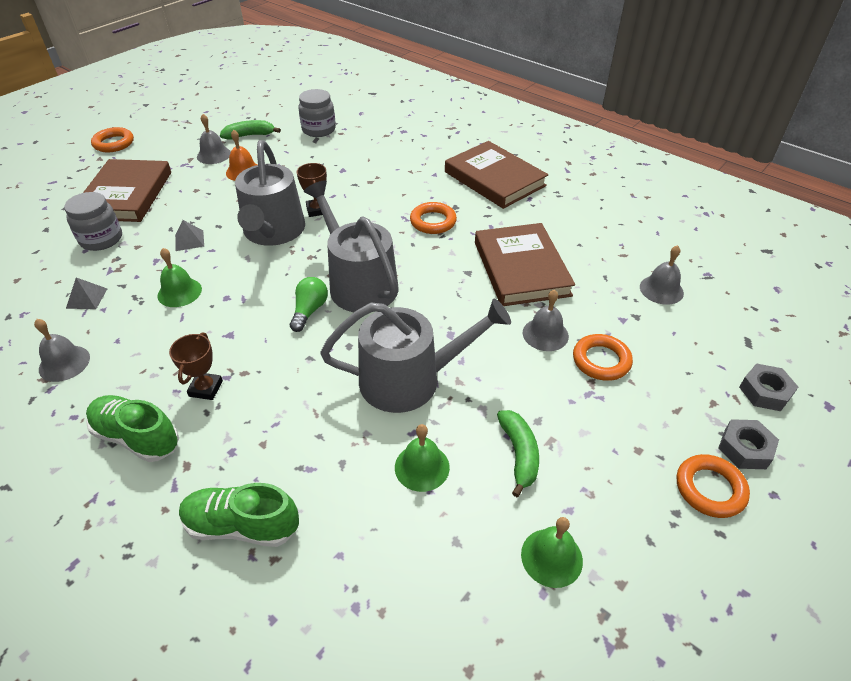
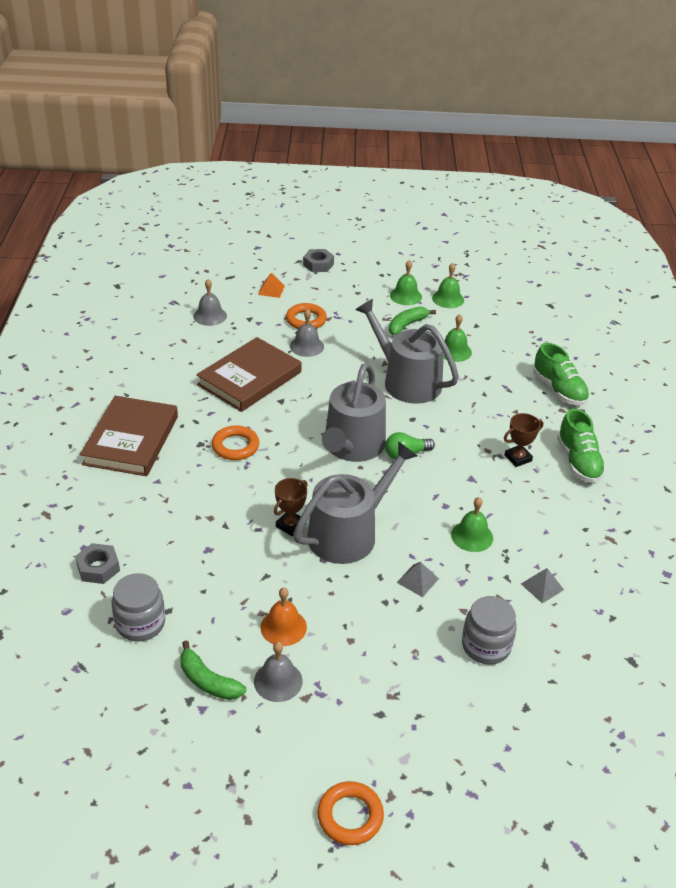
camera: 130 degrees left, 5 degrees down
grey bell [34,319,90,382] -> none
brown book [83,159,171,222] -> none
orange ring [677,454,750,518] -> none
grey nut [739,363,798,411] -> grey nut moved to [75,543,120,584]
none -> orange pyramid [258,273,285,298]
none -> green bell [390,260,422,305]

